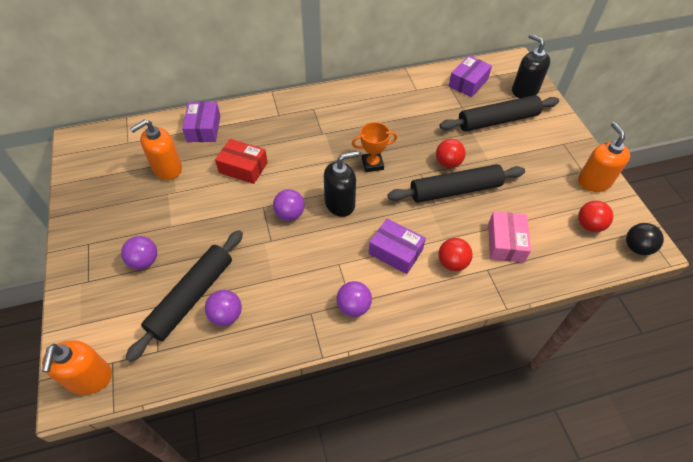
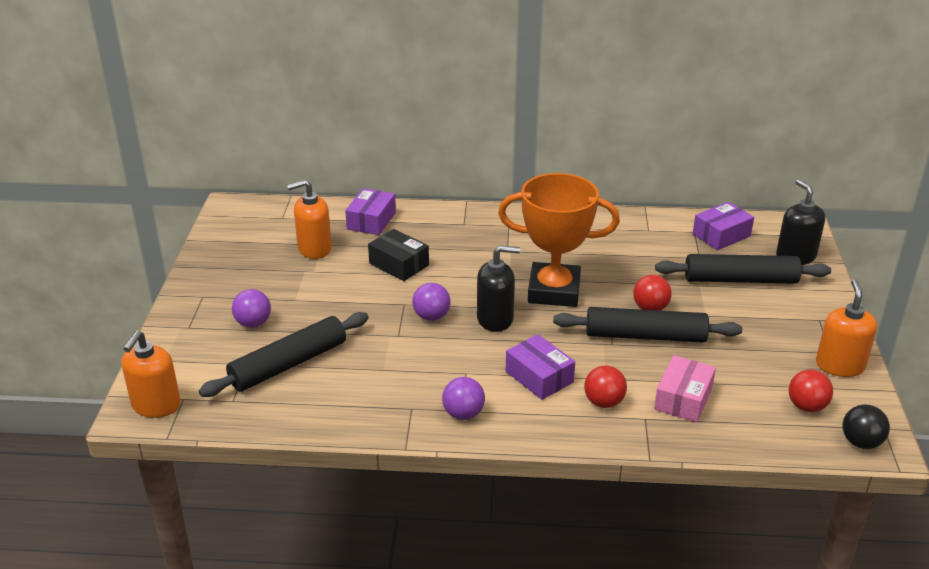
camera: 20 degrees right, 20 degrees down
purple ball [205,290,242,326] -> none
red box [215,139,268,184] -> black box [368,229,429,281]
orange trophy [352,122,397,172] -> orange trophy [498,173,620,307], size x2.04

